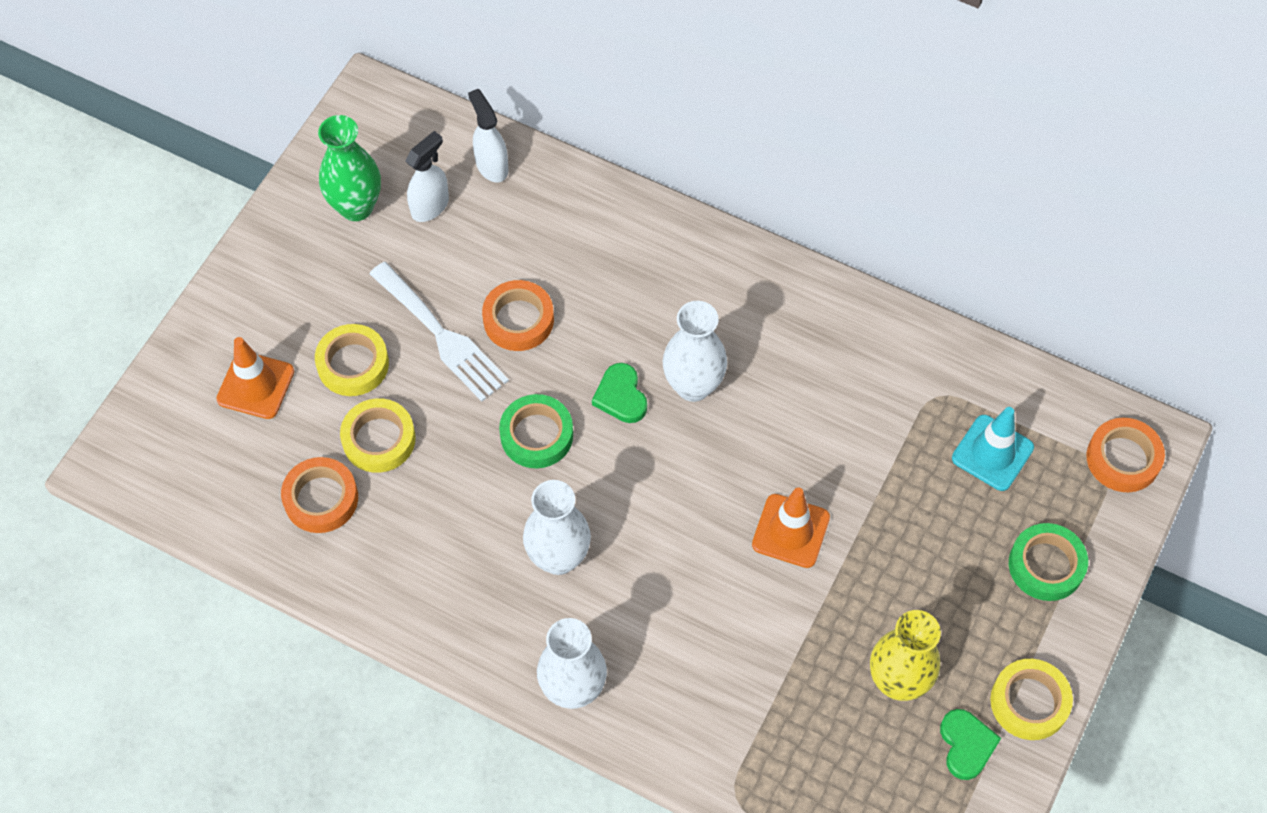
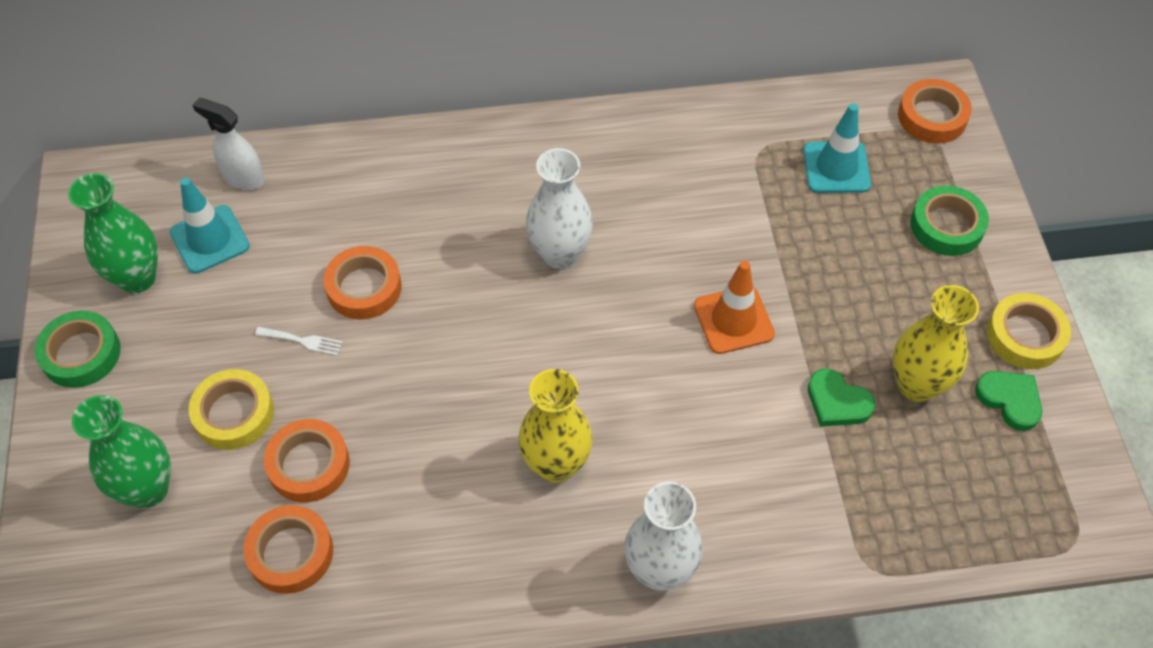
camera: 35 degrees left, 5 degrees down
orange traffic cone [216,337,294,419] -> green vase [72,395,171,508]
yellow tape [340,398,416,473] -> orange tape [264,419,350,502]
white fork [369,262,509,401] -> white fork [255,327,343,356], size x0.43
white spray bottle [406,131,449,222] -> turquoise traffic cone [170,177,250,274]
green tape [499,394,573,468] -> green tape moved to [34,311,121,388]
white vase [523,480,591,575] -> yellow vase [518,369,593,483]
green heart [592,363,647,423] -> green heart moved to [808,369,875,427]

